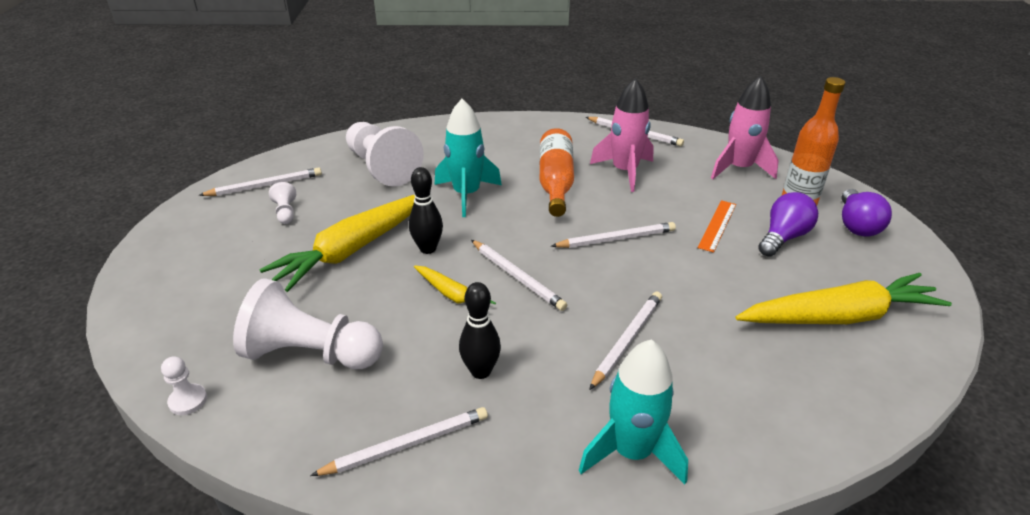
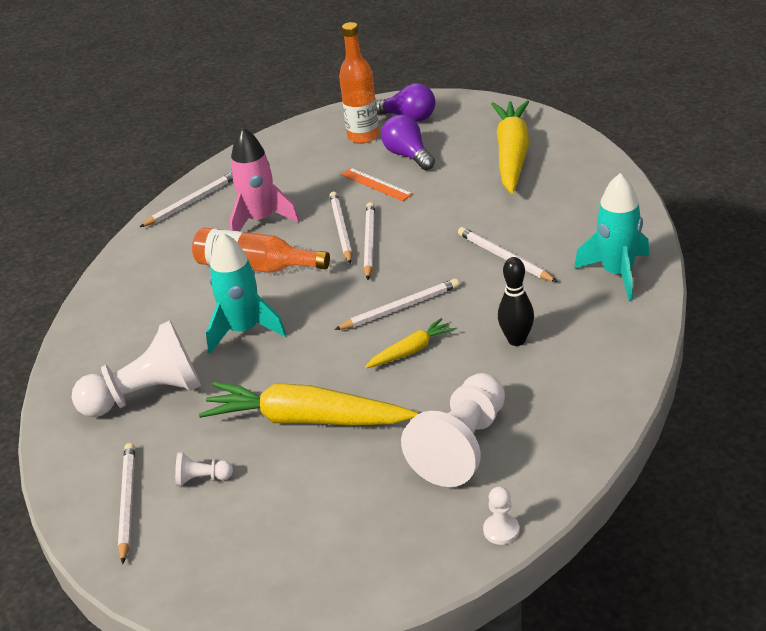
camera: 70 degrees left, 0 degrees up
yellow carrot [259,195,415,292] -> yellow carrot turned 135 degrees clockwise [199,382,418,425]
white pencil [310,407,488,476] -> white pencil moved to [330,191,352,264]
black bowling pin [409,167,443,254] -> none
pink rocket [711,76,779,179] -> none

